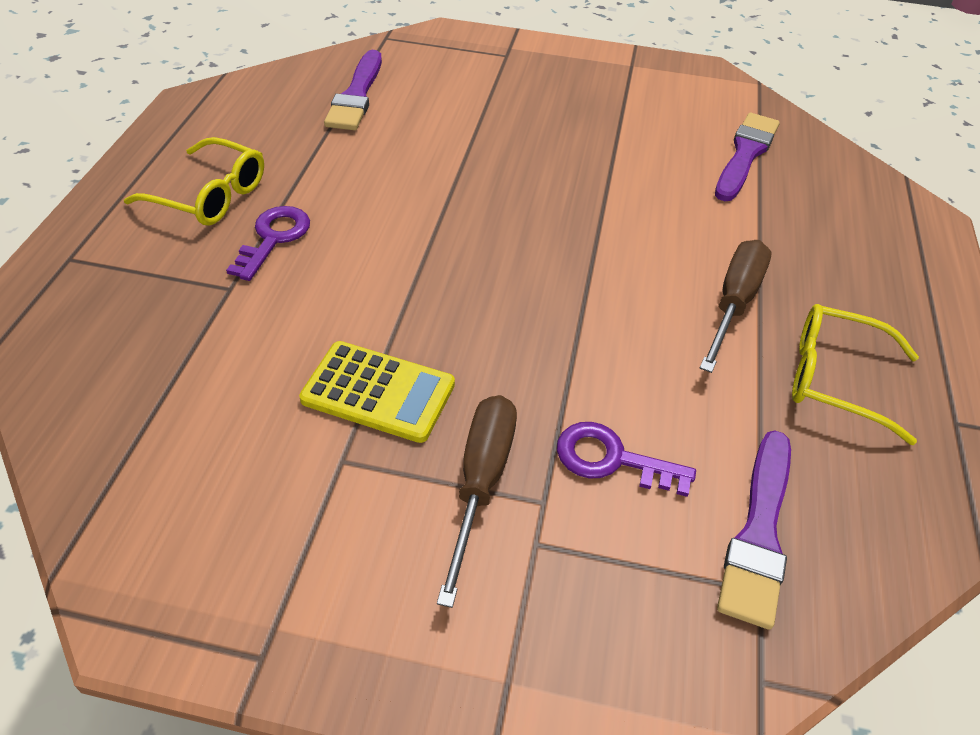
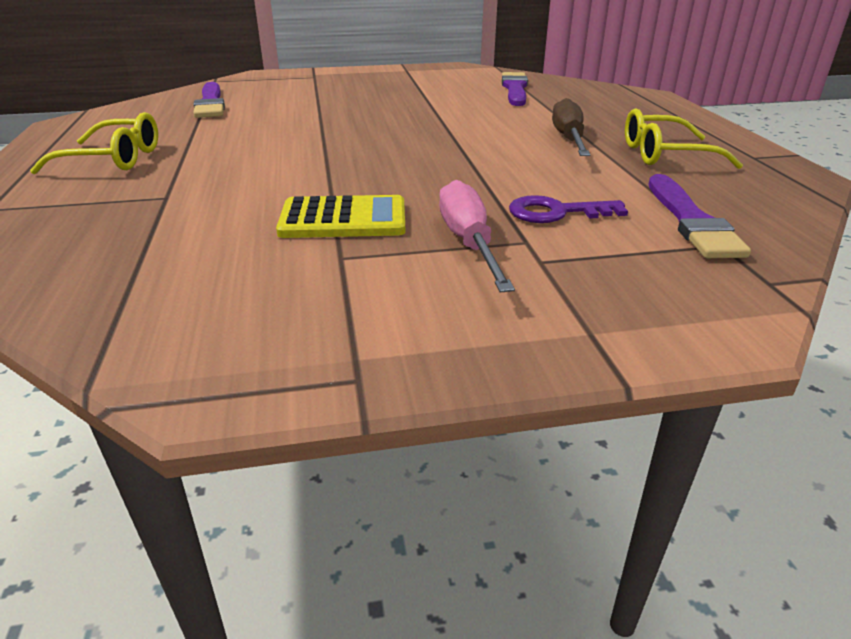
camera: 20 degrees left, 15 degrees down
purple key [226,206,310,281] -> none
brown screwdriver [437,395,517,608] -> pink screwdriver [439,180,515,293]

